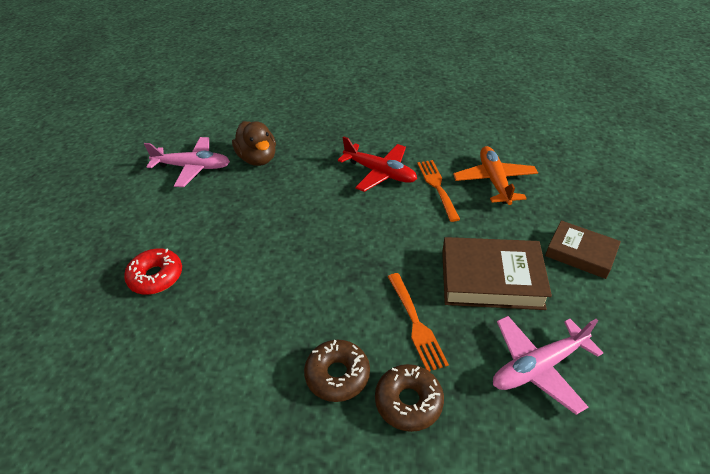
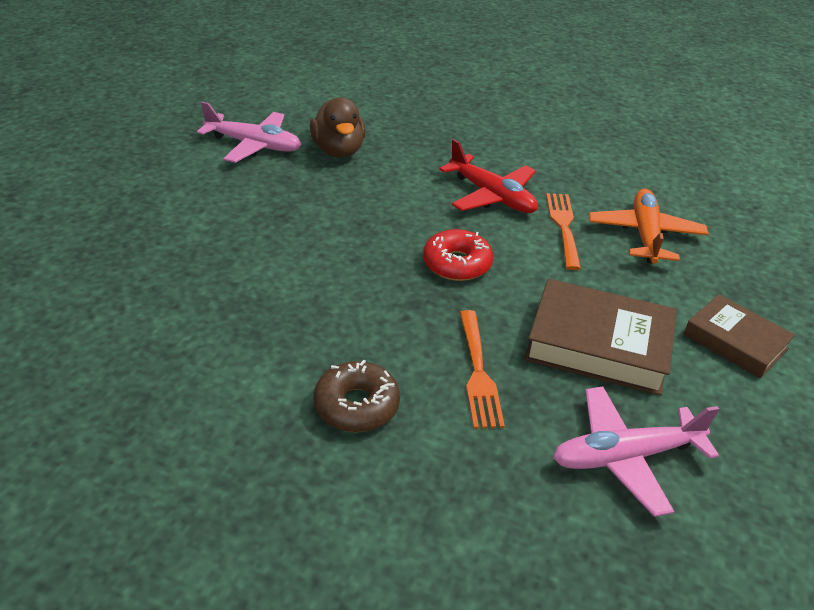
camera: 10 degrees right, 5 degrees down
red donut [124,248,182,295] -> red donut moved to [423,229,493,281]
brown donut [375,364,444,432] -> none

